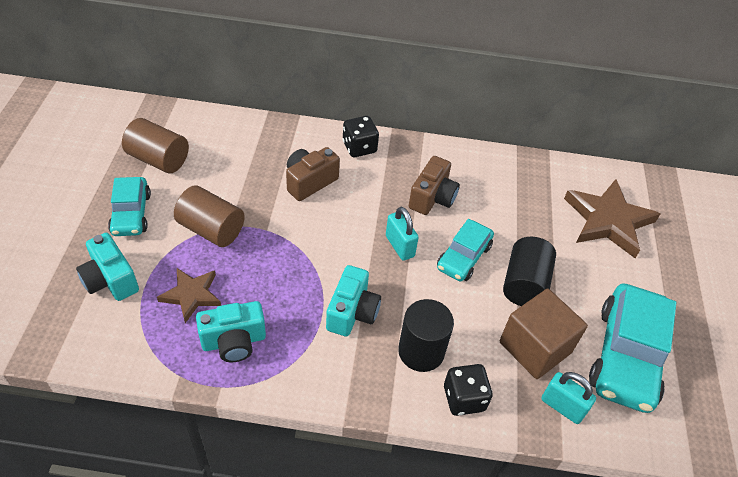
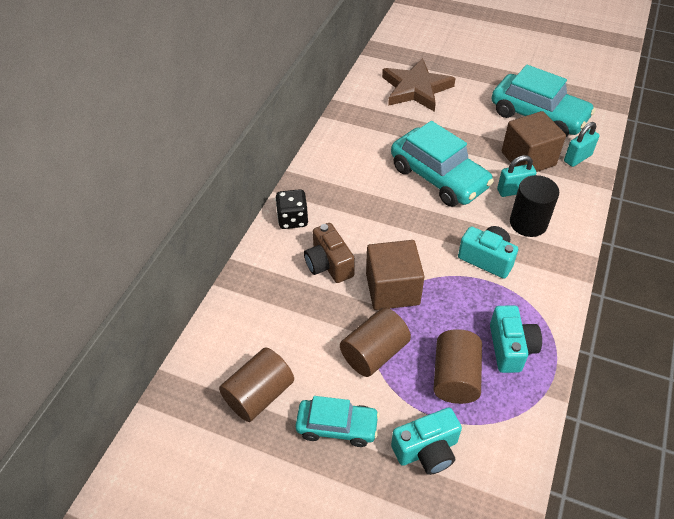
camera: 70 degrees left, 0 degrees up
brown star [157,268,221,323] -> brown cylinder [433,329,482,404]
turquoise padlock [386,207,419,261] -> turquoise padlock moved to [497,155,537,197]
brown camera [409,156,460,215] -> none
turquoise car [437,219,494,281] -> turquoise car [391,121,494,207], size x1.70
black dice [444,364,493,416] -> none
black cylinder [503,237,556,306] -> none
none -> brown cube [366,240,425,310]

